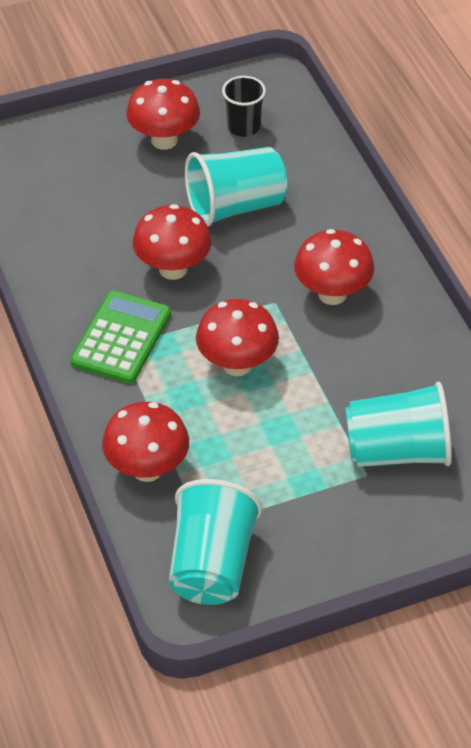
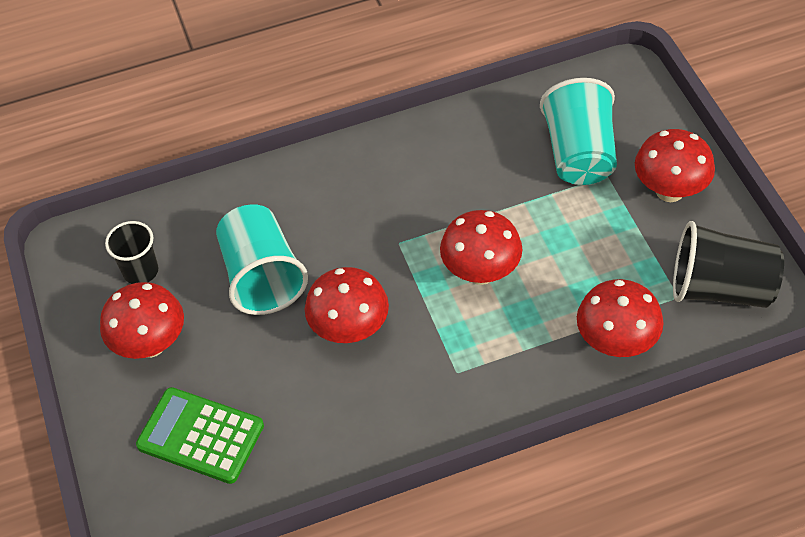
camera: 85 degrees left, 5 degrees up
green calculator [70,291,171,384] -> green calculator moved to [136,387,264,484]
turquoise cup [169,479,262,605] -> black cup [673,221,784,308]
red mushroom [294,229,374,305] -> red mushroom moved to [635,129,715,202]

